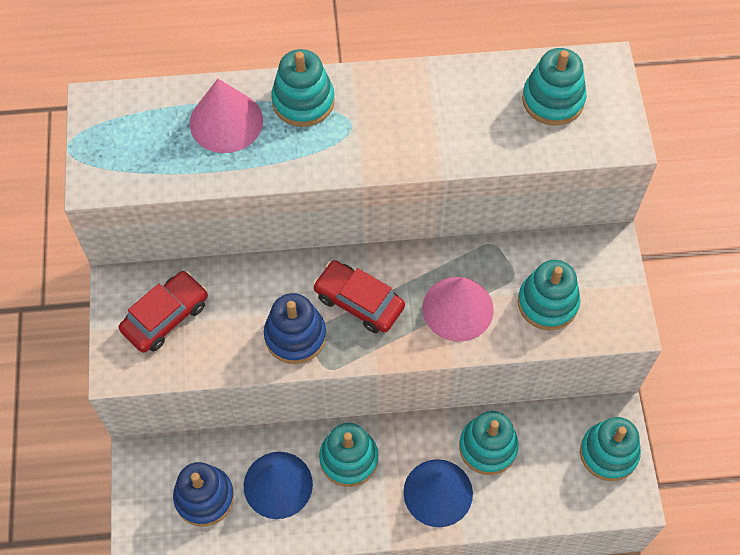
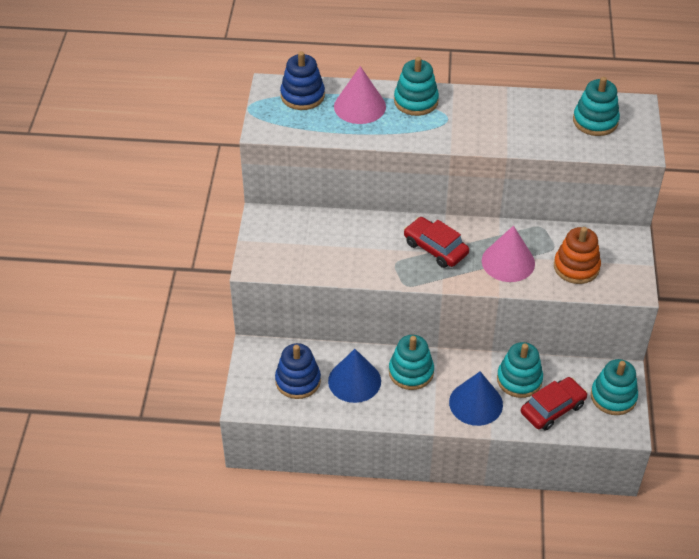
camera: 10 degrees right, 15 degrees down
red car [119,271,208,353] -> red car moved to [521,377,588,431]
blue stacking toy [264,293,326,364] -> blue stacking toy moved to [280,51,325,110]
turquoise stacking toy [518,260,580,330] -> orange stacking toy [554,227,601,284]

